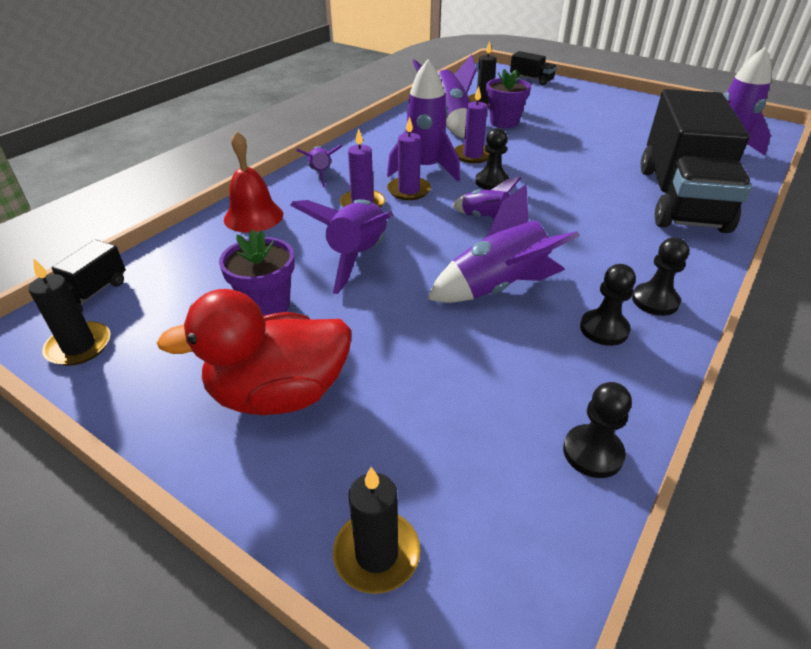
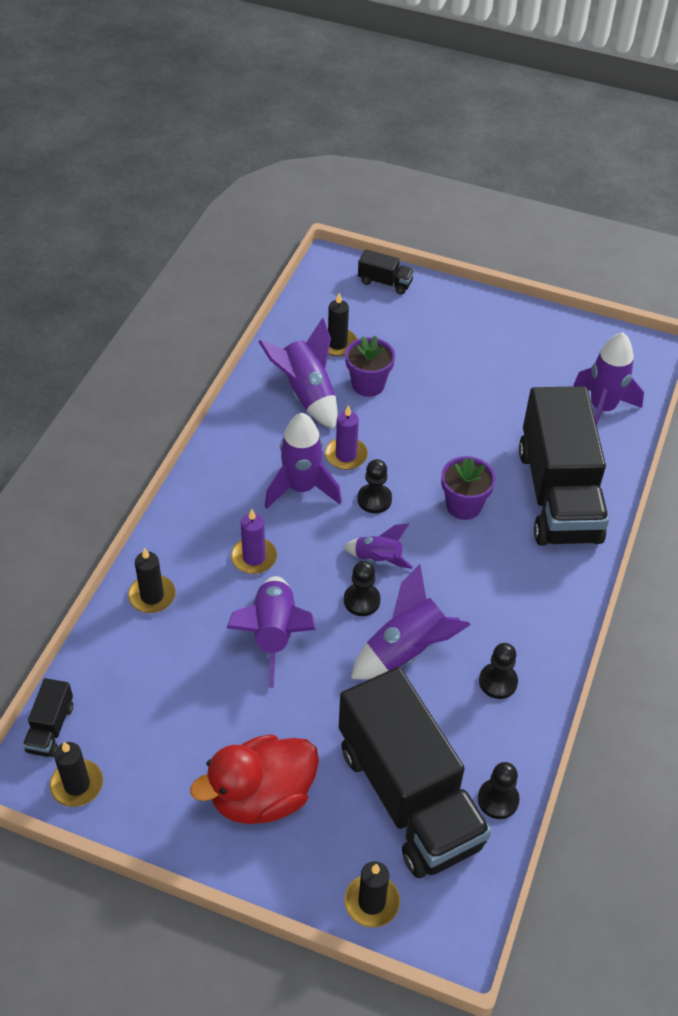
camera: 15 degrees left, 10 degrees up
purple flower pot [219,229,295,316] -> purple flower pot moved to [441,456,496,520]
red bell [224,131,283,233] -> black candle [128,548,176,613]
purple rocket [296,145,342,187] -> none
purple candle [387,116,431,200] -> none
black pawn [632,237,689,316] -> black pawn moved to [344,561,381,616]
none -> black truck [339,667,491,878]

